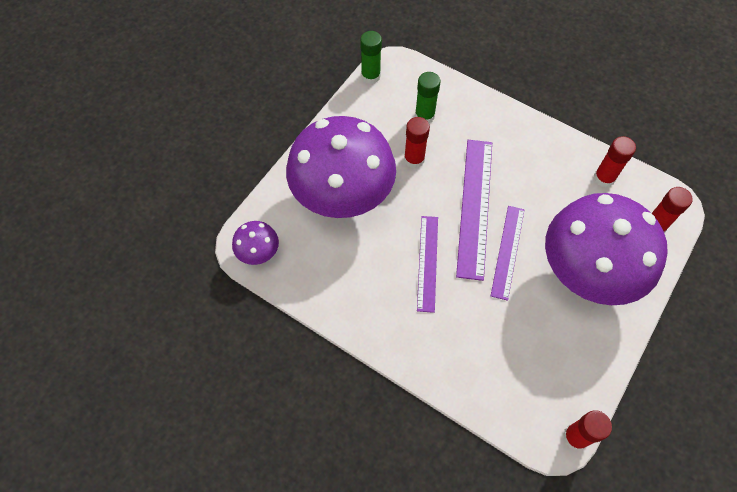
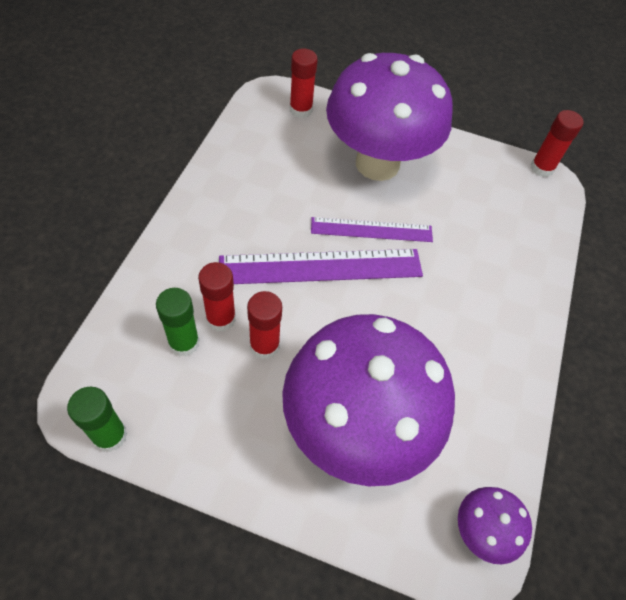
camera: 110 degrees left, 5 degrees down
purple ruler [417,216,438,313] -> none
red glue stick [594,136,636,187] -> red glue stick moved to [198,262,236,332]

